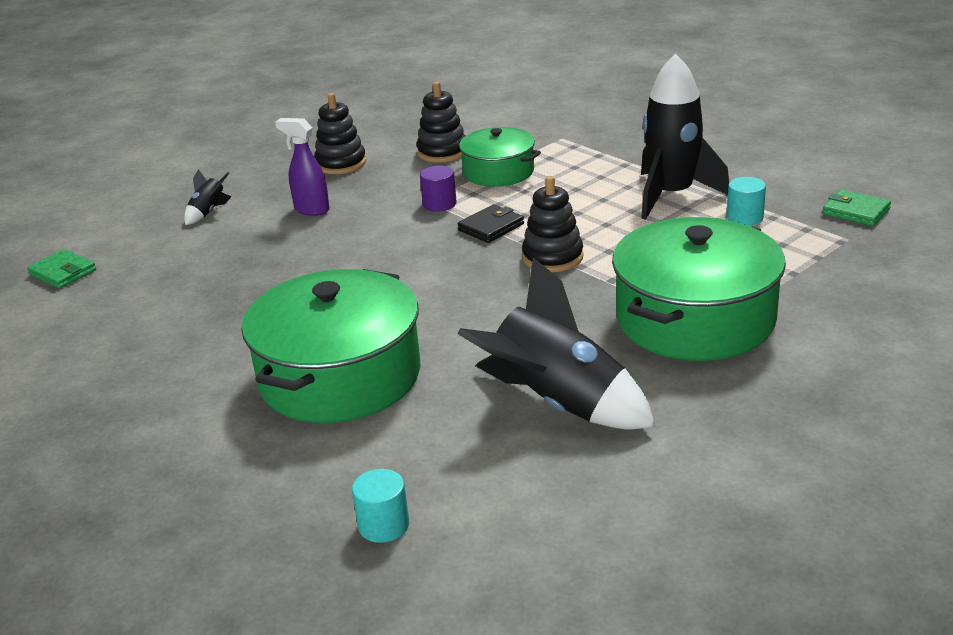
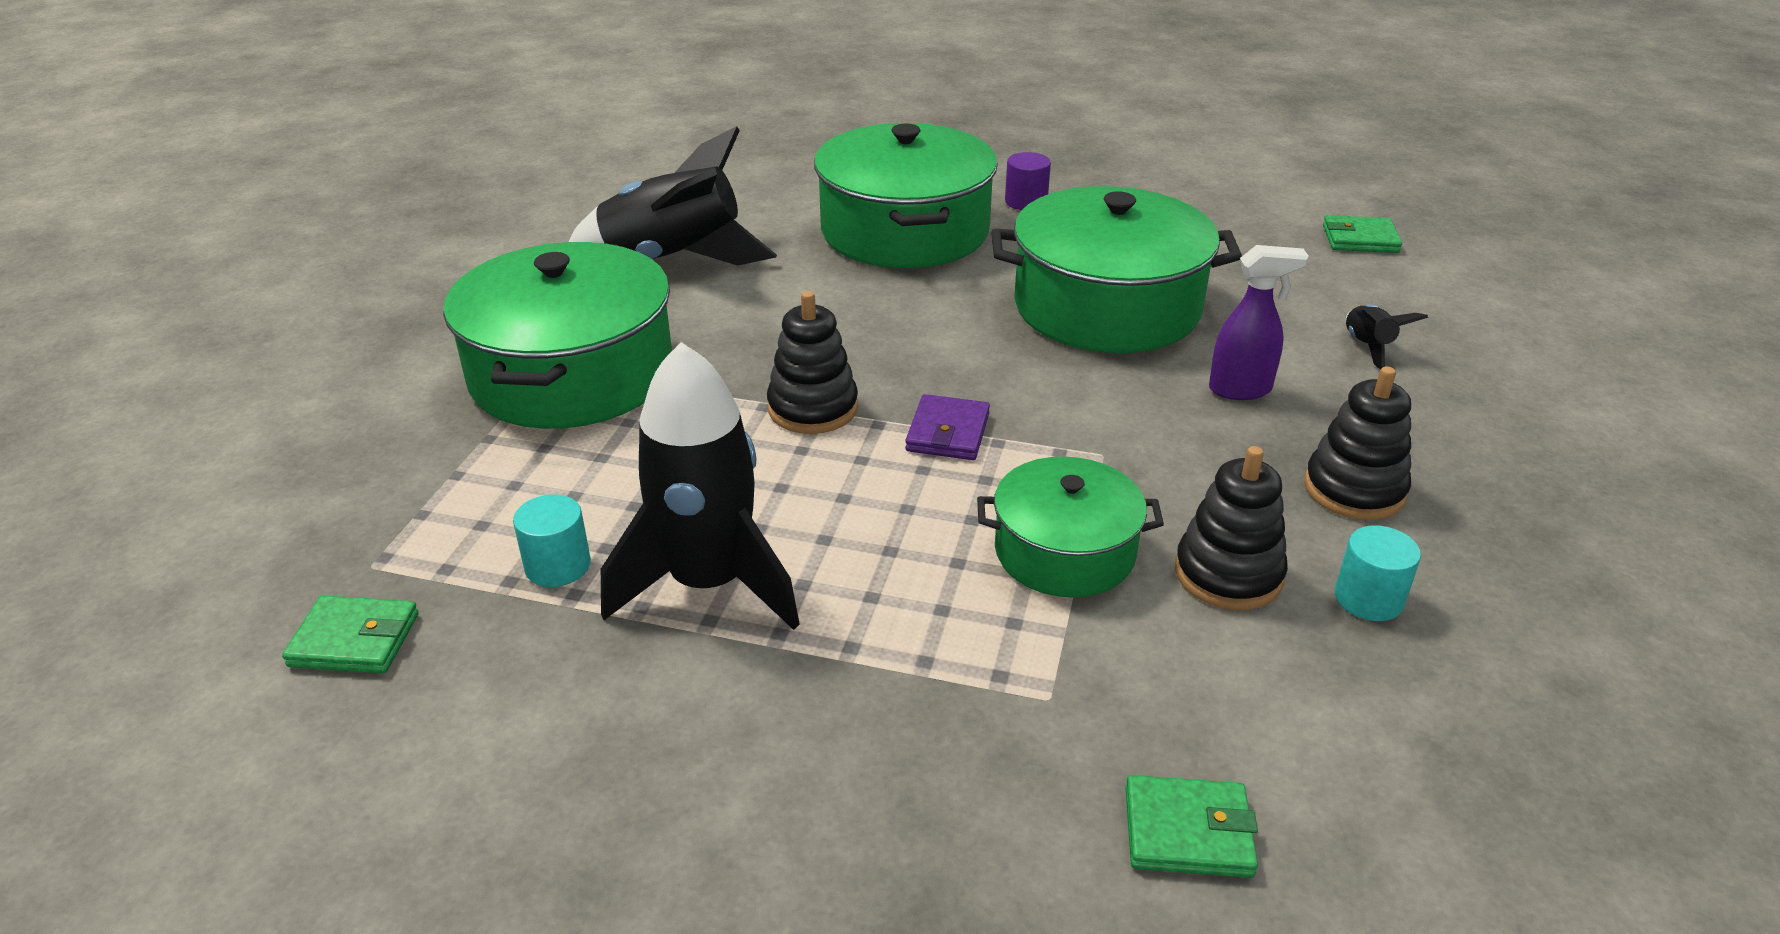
camera: 145 degrees right, 5 degrees up
turquoise cylinder [352,469,409,543] -> turquoise cylinder moved to [1335,525,1421,621]
purple cylinder [420,166,457,212] -> purple cylinder moved to [1005,152,1051,210]
black wallet [458,204,524,243] -> purple wallet [905,394,990,460]
none -> green pot [991,186,1242,353]
none -> green wallet [1125,775,1258,878]

